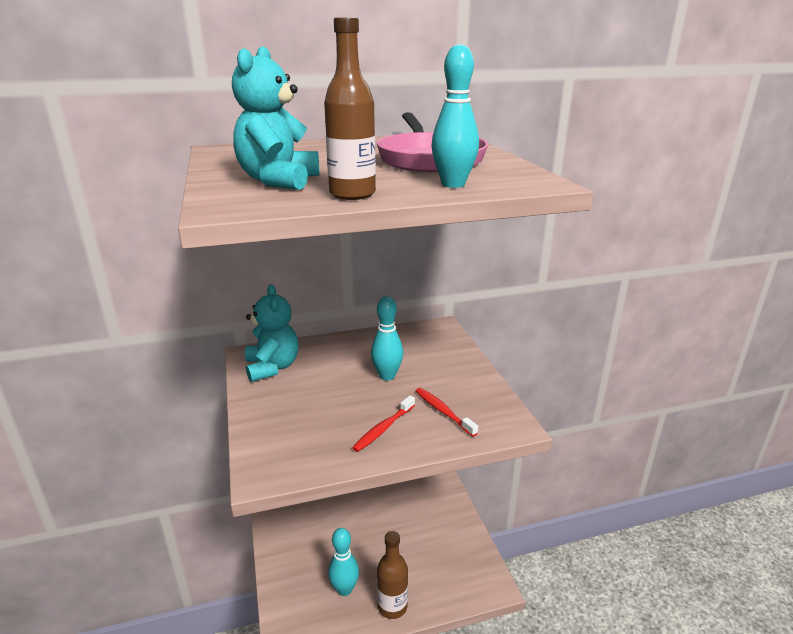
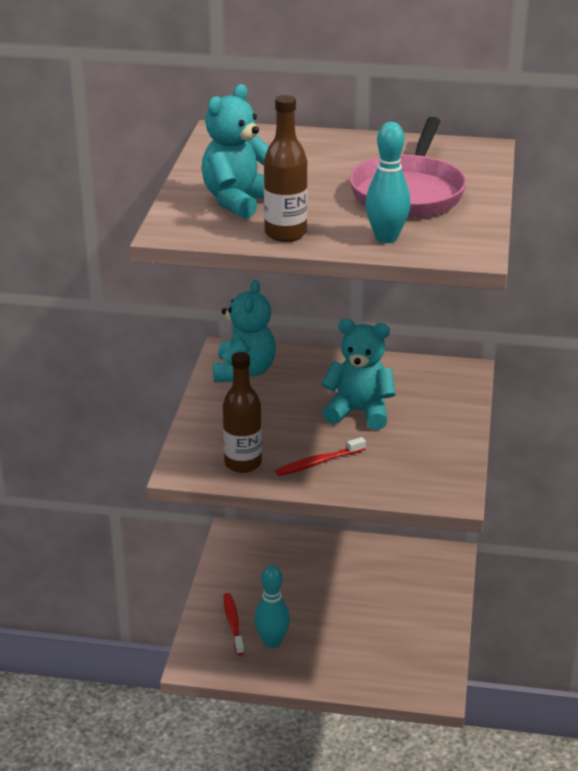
camera: 25 degrees right, 5 degrees up
turquoise bowling pin [371,296,403,381] -> turquoise teddy bear [321,319,396,430]
brown bottle [377,531,408,619] -> brown bottle moved to [223,352,262,473]
red toothbrush [416,388,478,437] -> red toothbrush moved to [224,593,244,655]

